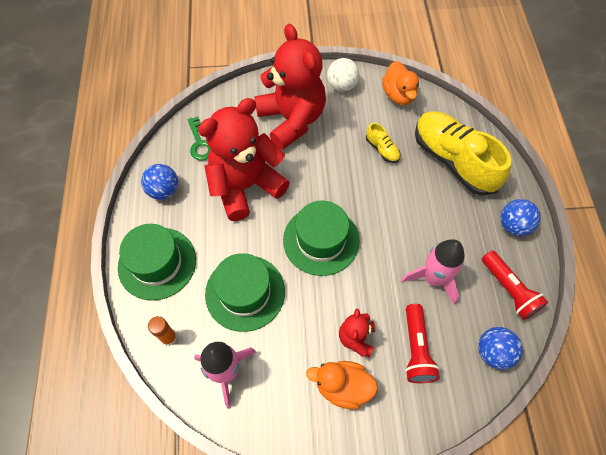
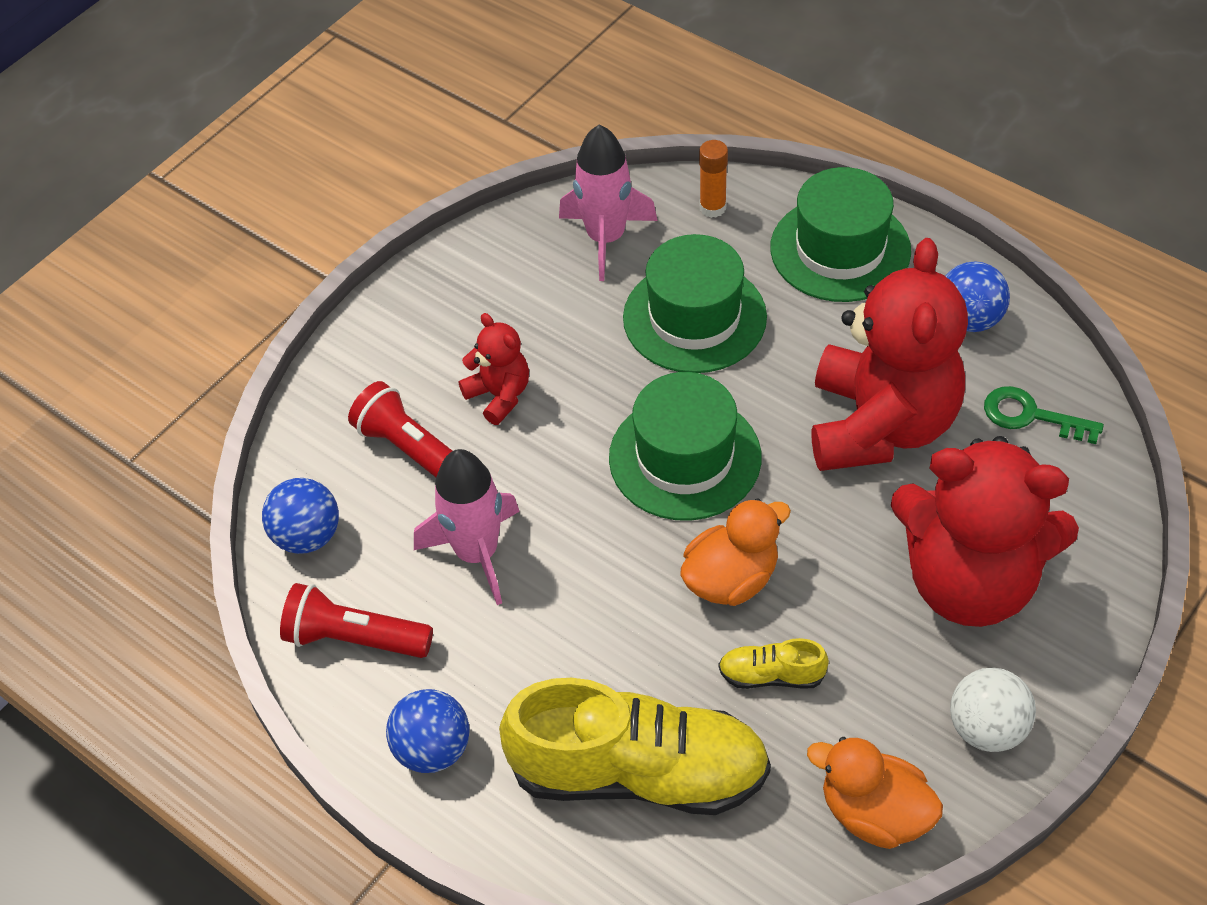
camera: 135 degrees right, 10 degrees down
orange duck [306,361,378,409] -> orange duck moved to [680,498,791,606]

